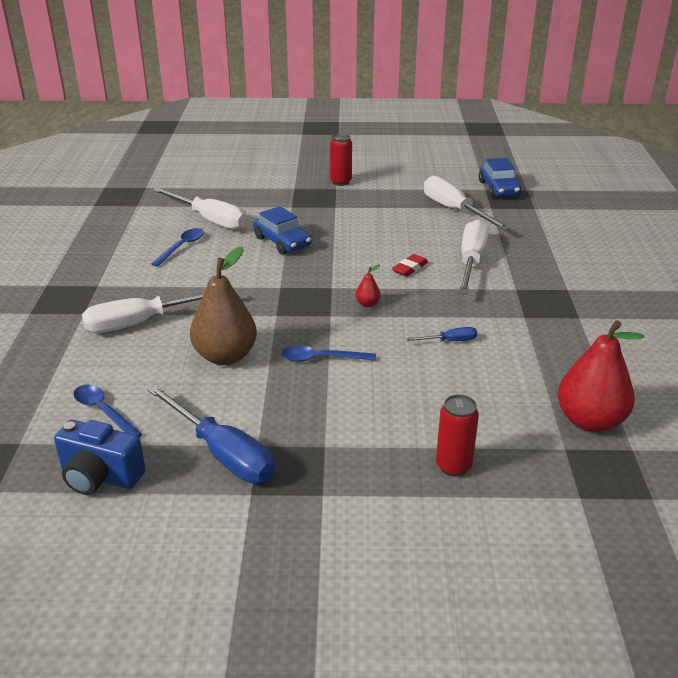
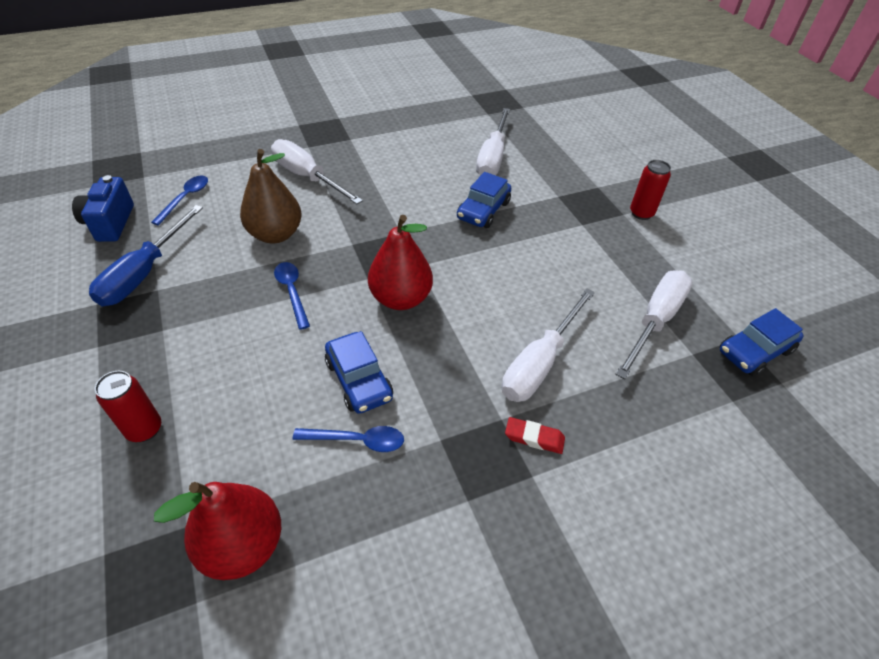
camera: 65 degrees right, 15 degrees up
blue spoon [151,228,204,267] -> blue spoon moved to [293,426,404,452]
red pear [356,264,380,307] -> red pear [368,215,433,310], size x2.39
red eraser [392,254,428,277] -> red eraser moved to [505,417,565,454]
blue screwdriver [406,327,477,341] -> blue car [325,331,393,414]
white screwdriver [459,220,489,294] -> white screwdriver turned 135 degrees clockwise [502,288,595,402]

